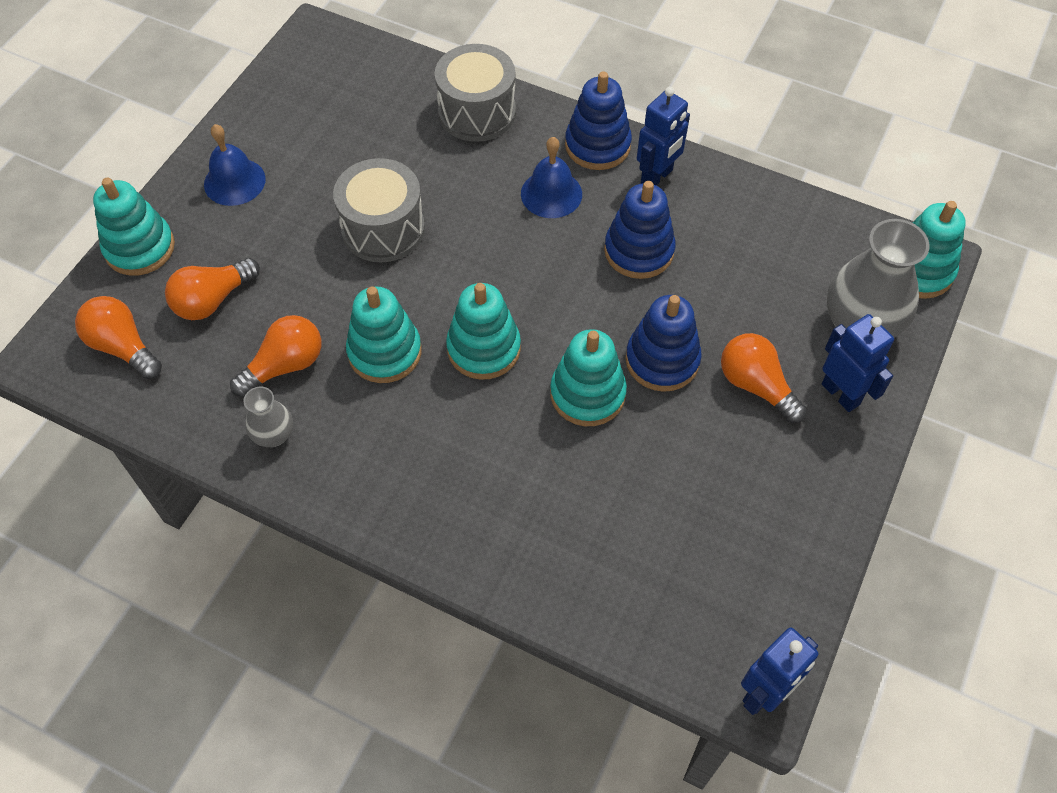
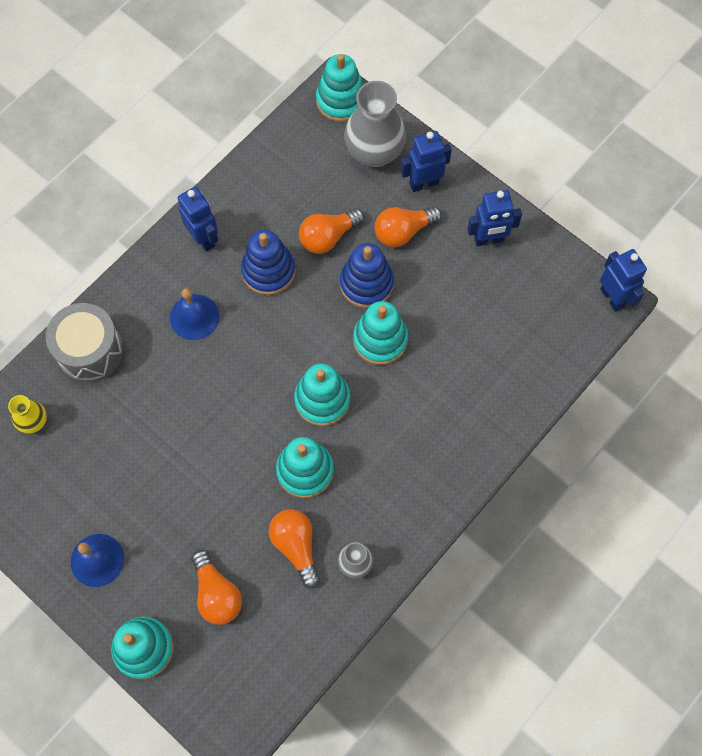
camera: 75 degrees left, 10 degrees up
orange light bulb [75,296,162,379] -> orange light bulb moved to [299,208,364,254]
grey drum [333,158,425,262] -> none
blue stacking toy [565,71,632,170] -> none
none -> yellow vase [8,395,47,434]
none -> blue robot [467,190,522,246]

